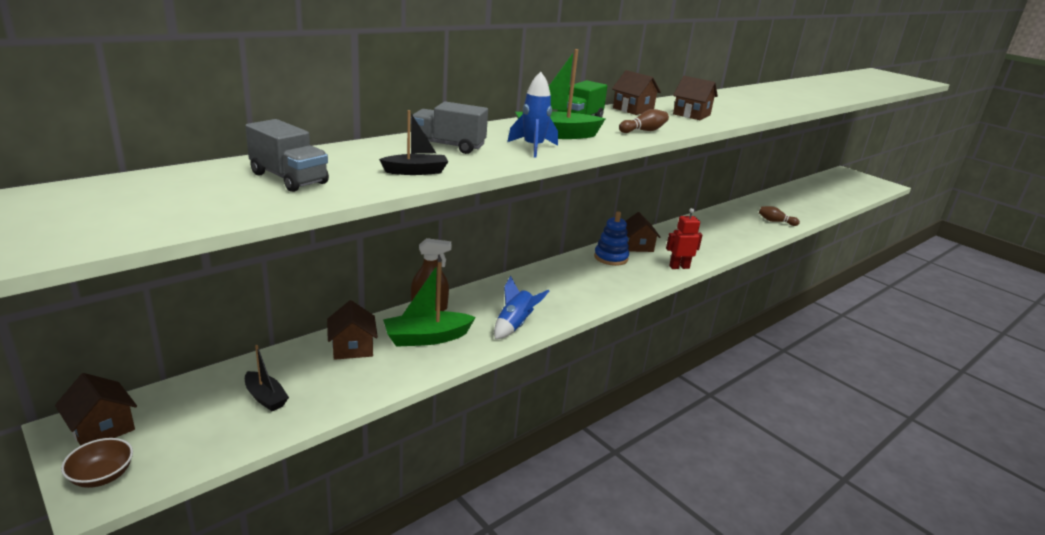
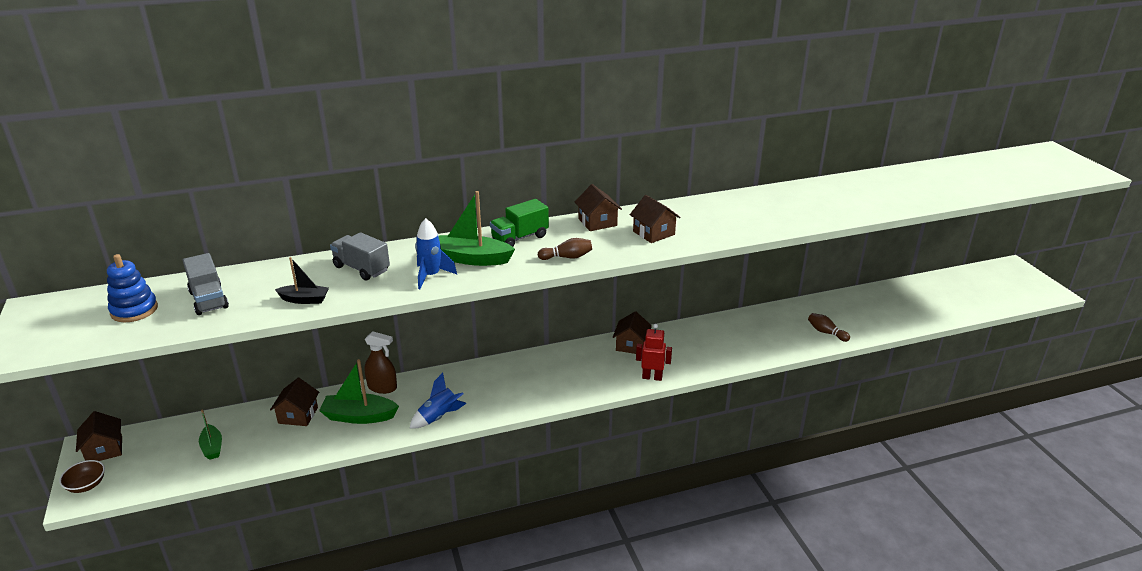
camera: 25 degrees right, 5 degrees up
black boat [245,345,289,411] -> green boat [199,409,222,460]
blue stacking toy [594,211,629,266] -> blue stacking toy moved to [107,254,158,322]

